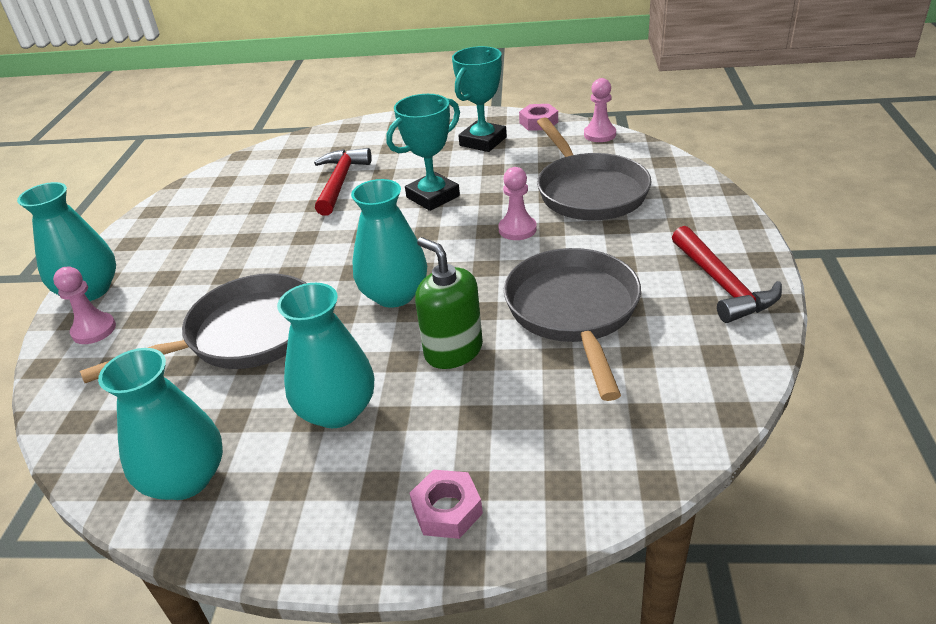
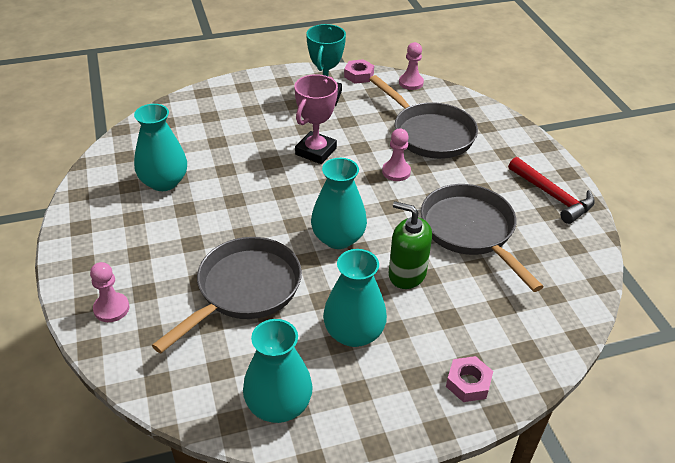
camera: 25 degrees left, 5 degrees up
turquoise vase [17,182,116,301] -> turquoise vase moved to [134,104,187,191]
red hammer [314,148,372,216] -> none
turquoise trophy [386,94,460,211] -> pink trophy [295,74,338,164]

